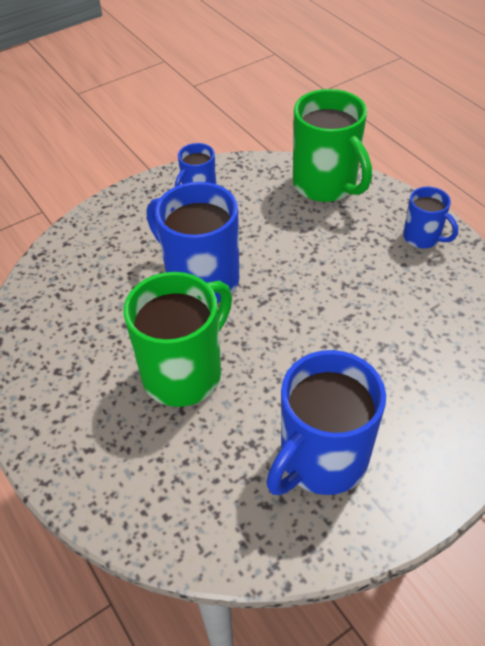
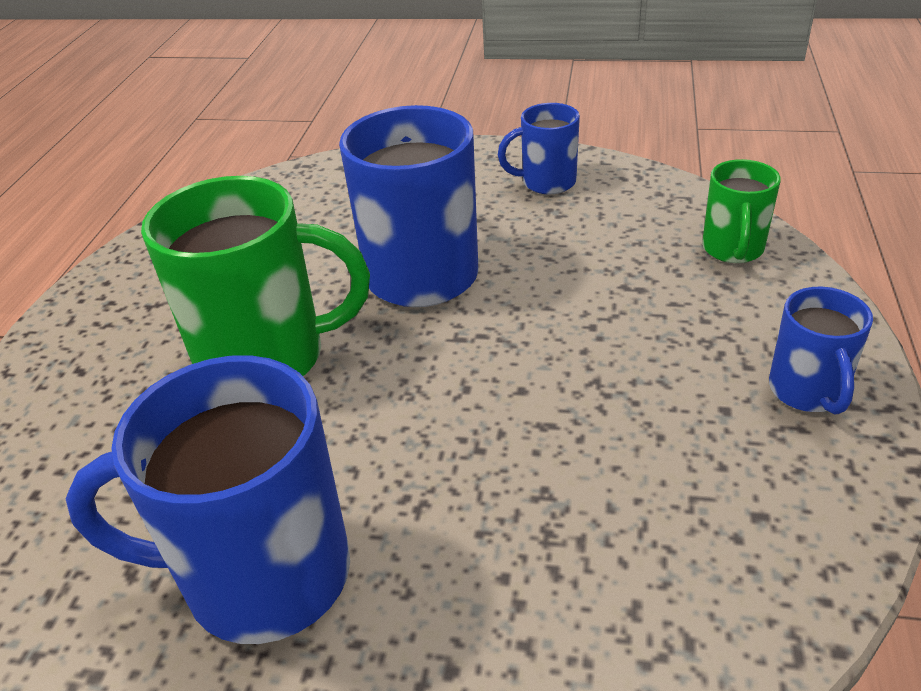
camera: 45 degrees right, 10 degrees down
green mug [293,89,372,202] -> green mug [702,159,781,263], size x0.53

